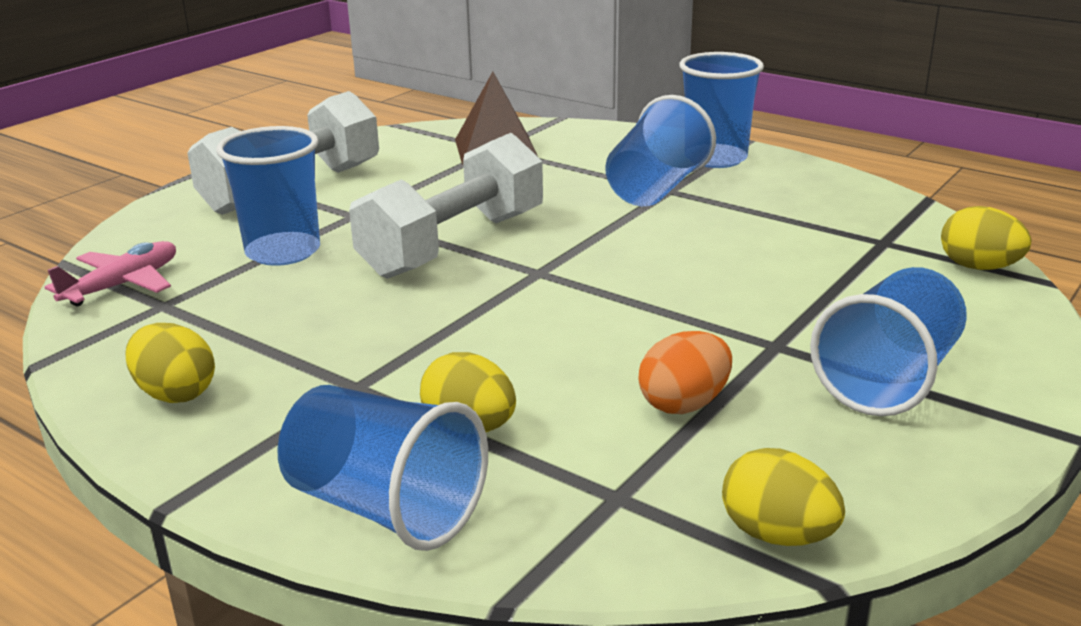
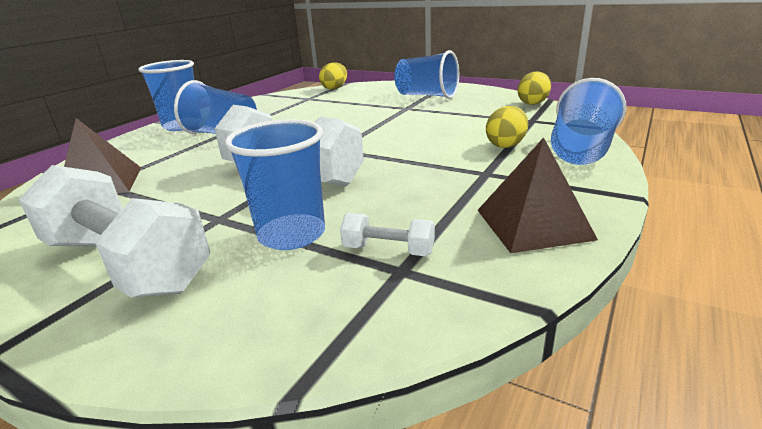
camera: 95 degrees left, 0 degrees up
pink plane [45,241,176,306] -> none
yellow egg [125,323,215,403] -> brown pyramid [478,137,598,253]
orange egg [639,331,732,414] -> none
none -> white dumbbell [340,213,435,256]

